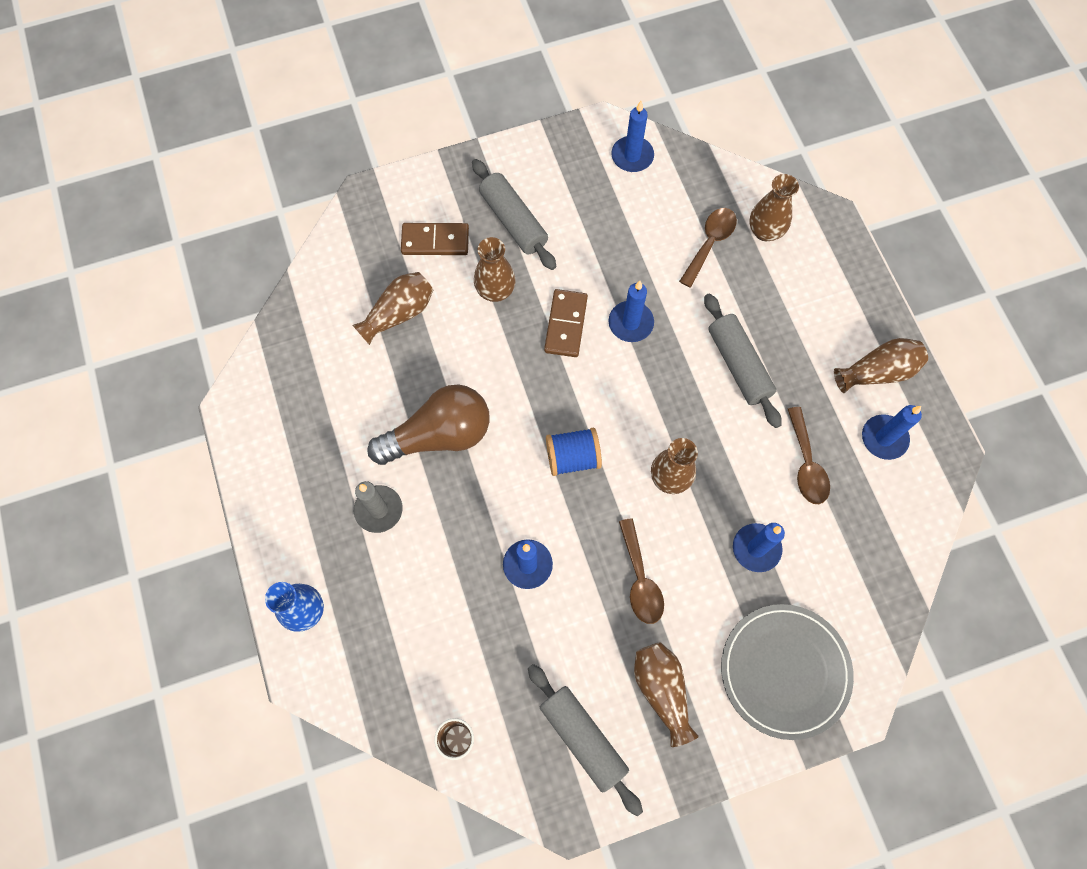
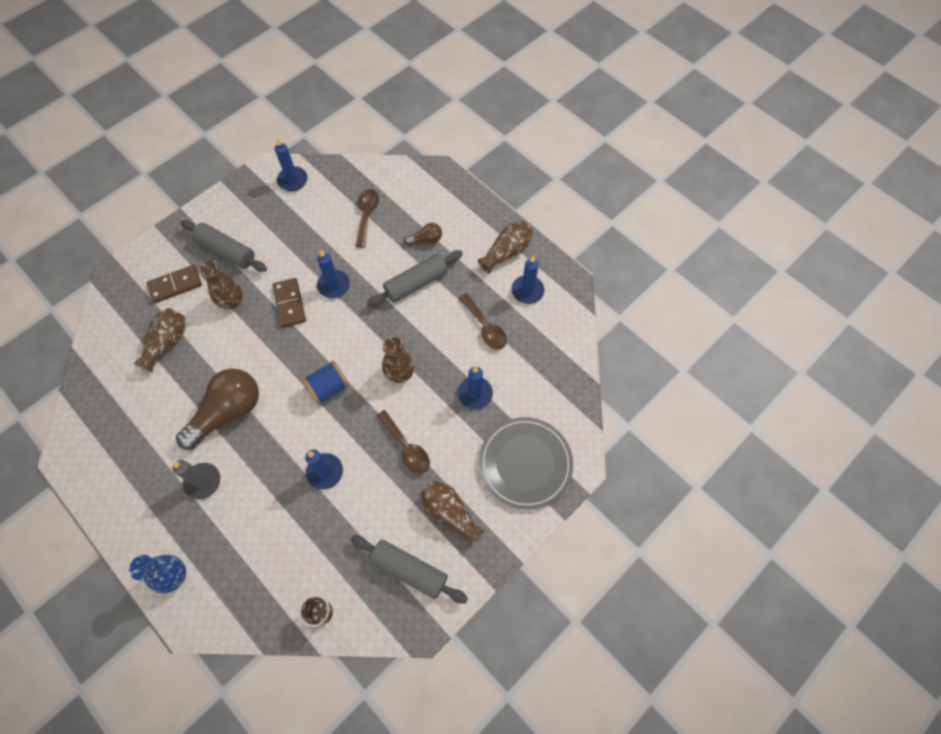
camera: 25 degrees left, 5 degrees down
grey rolling pin [704,293,782,428] -> grey rolling pin turned 75 degrees counterclockwise [367,250,463,307]
brown vase [750,174,799,241] -> none
none -> brown light bulb [404,223,442,245]

